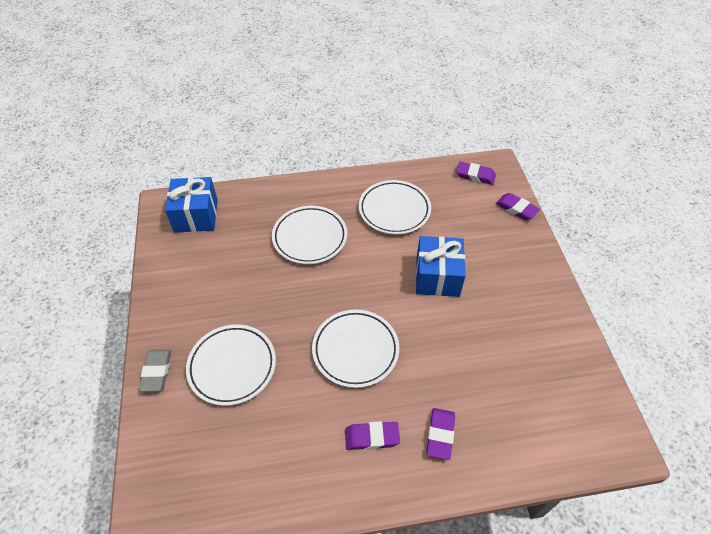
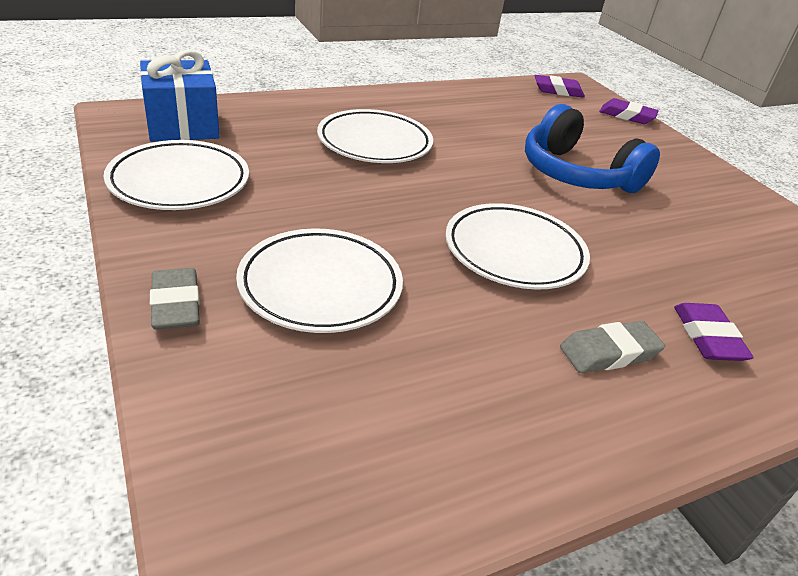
camera: 20 degrees left, 15 degrees down
purple eraser [345,421,400,450] -> grey eraser [560,321,665,373]
white plate [359,180,431,235] -> white plate moved to [104,140,249,210]
blue gift [416,236,466,297] -> blue headphones [525,104,660,193]

